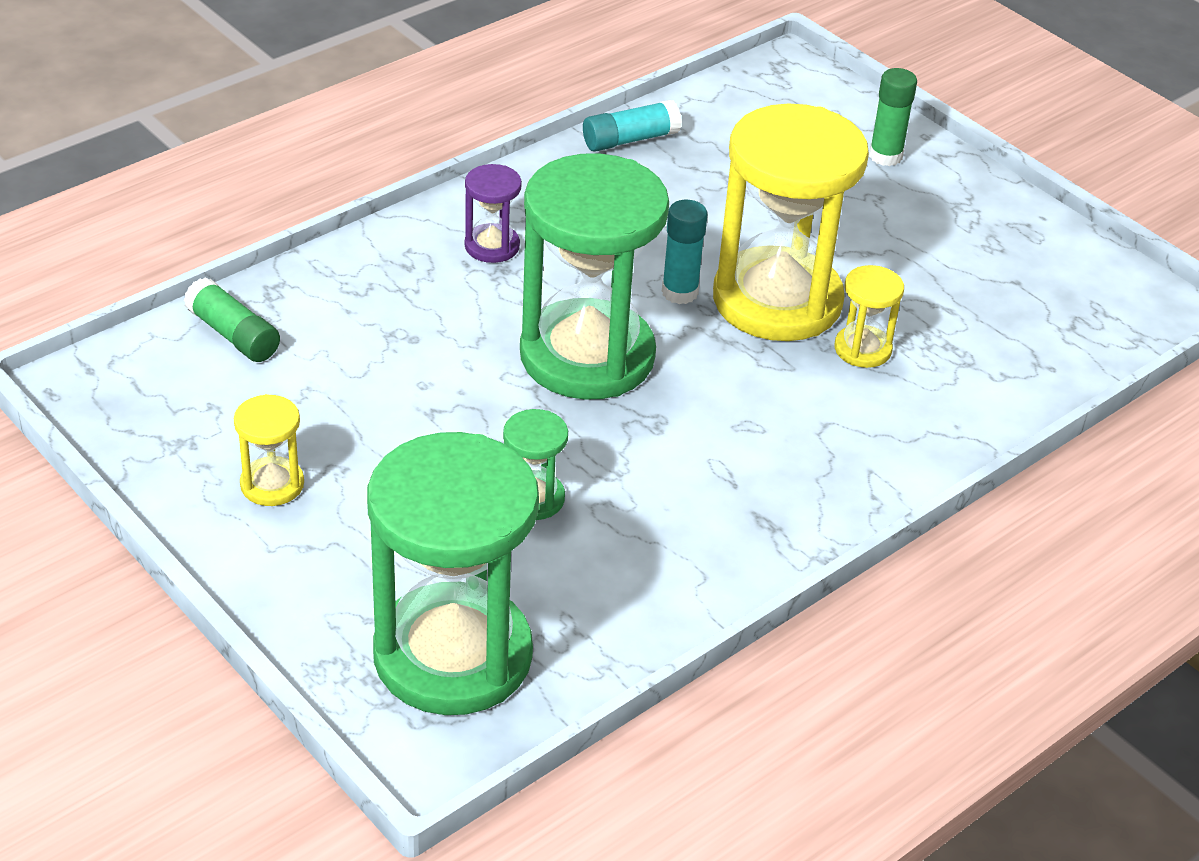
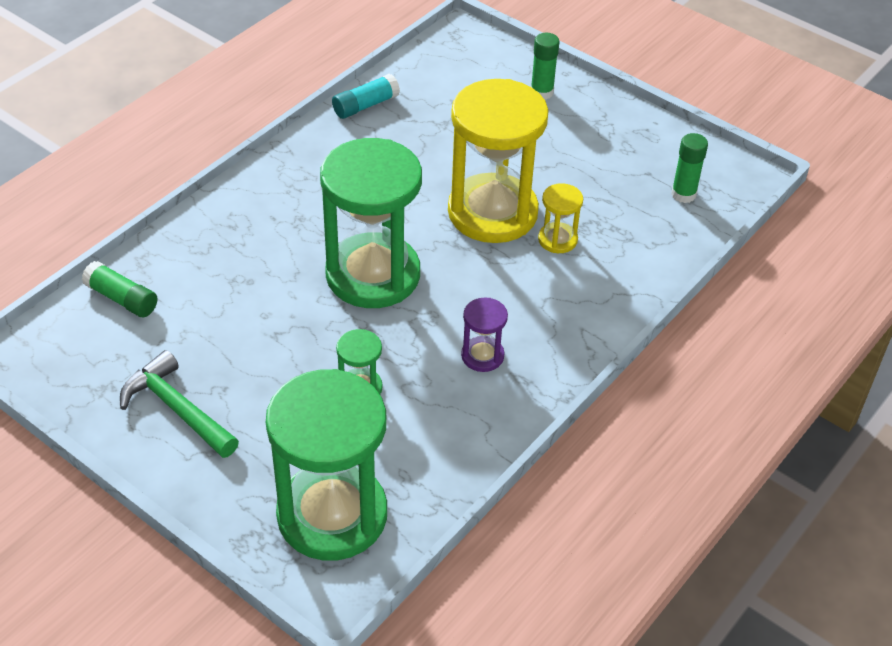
camera: 10 degrees left, 5 degrees up
yellow hourglass [234,394,304,506] -> green hammer [120,350,239,458]
purple hourglass [465,164,522,263] -> purple hourglass moved to [461,298,508,372]
turquoise glue stick [662,200,707,304] -> none
none -> green glue stick [671,133,708,203]

